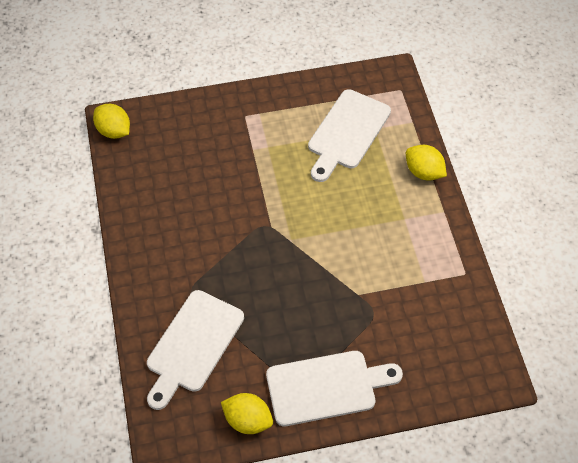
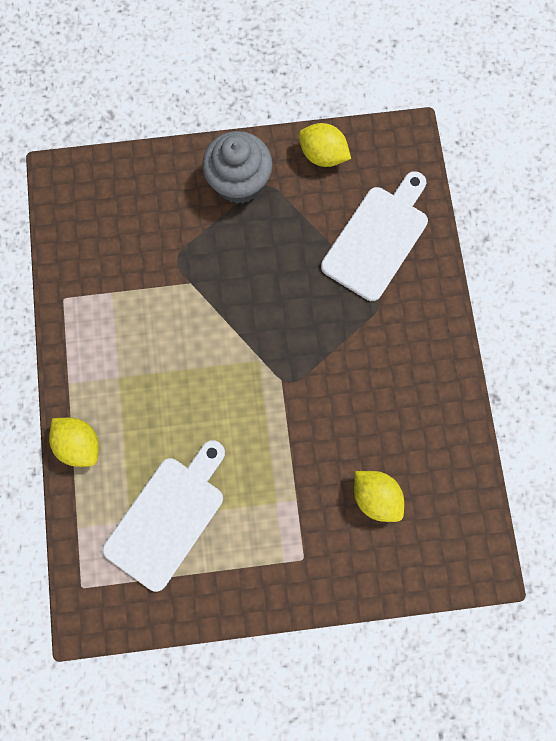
camera: 175 degrees left, 20 degrees up
yellow lemon [93,104,130,139] -> yellow lemon moved to [354,471,404,522]
white cutting board [266,351,403,426] -> grey cupcake [202,131,272,204]

